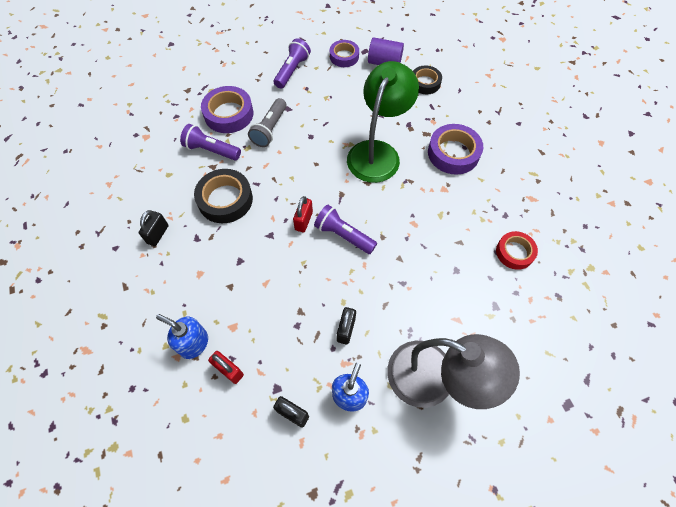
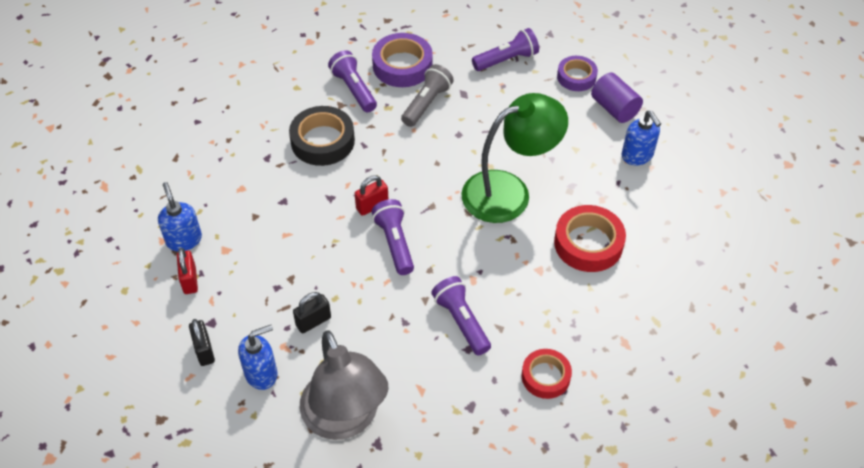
camera: 40 degrees right, 10 degrees down
black padlock [139,210,169,246] -> none
grey flashlight [248,98,287,147] -> grey flashlight turned 150 degrees clockwise [401,64,454,127]
black tape [413,65,442,94] -> blue soap dispenser [621,110,661,165]
purple tape [428,124,483,175] -> red tape [554,205,626,272]
none -> purple flashlight [431,276,491,355]

